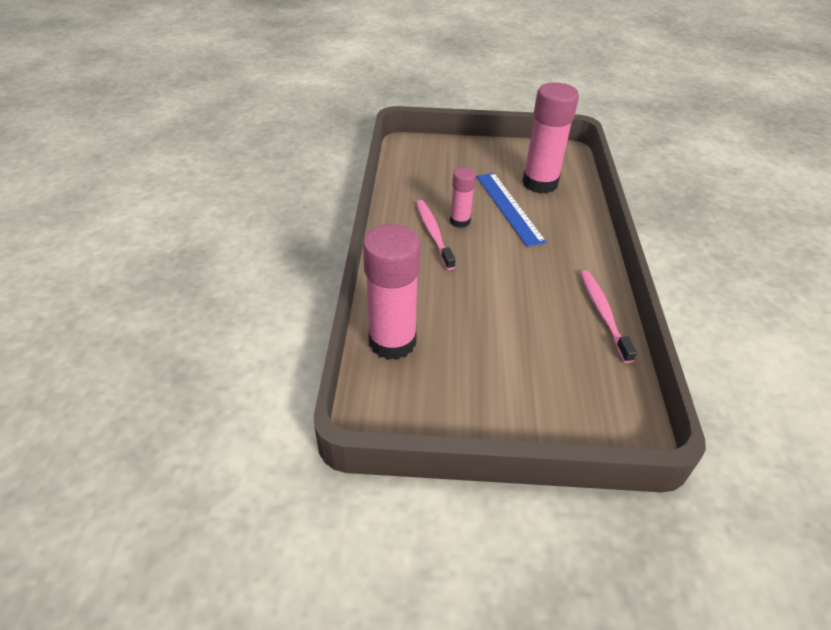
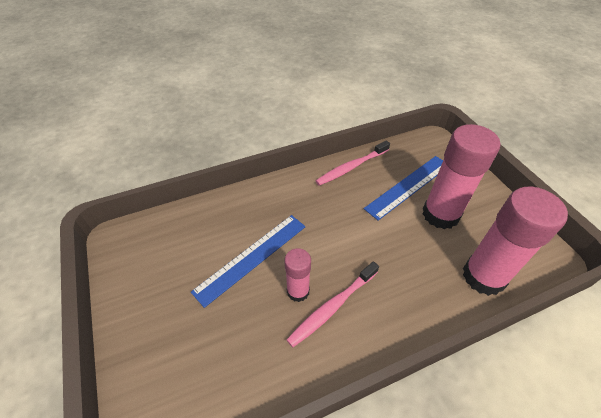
camera: 115 degrees left, 5 degrees up
pink glue stick [522,82,579,194] -> pink glue stick moved to [423,124,500,229]
none -> blue ruler [364,156,443,221]

